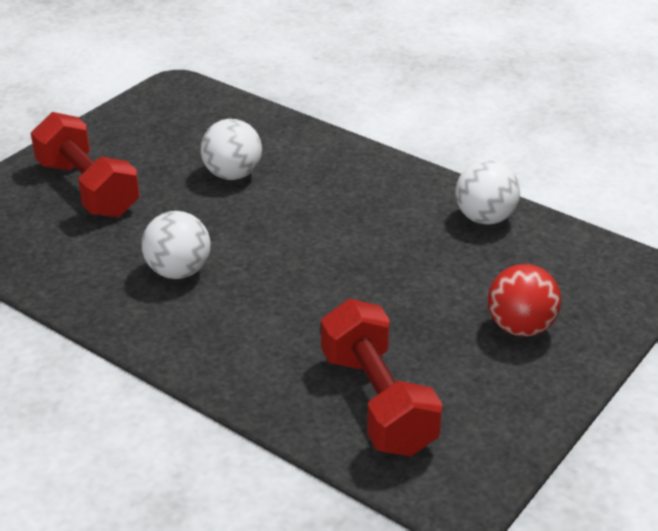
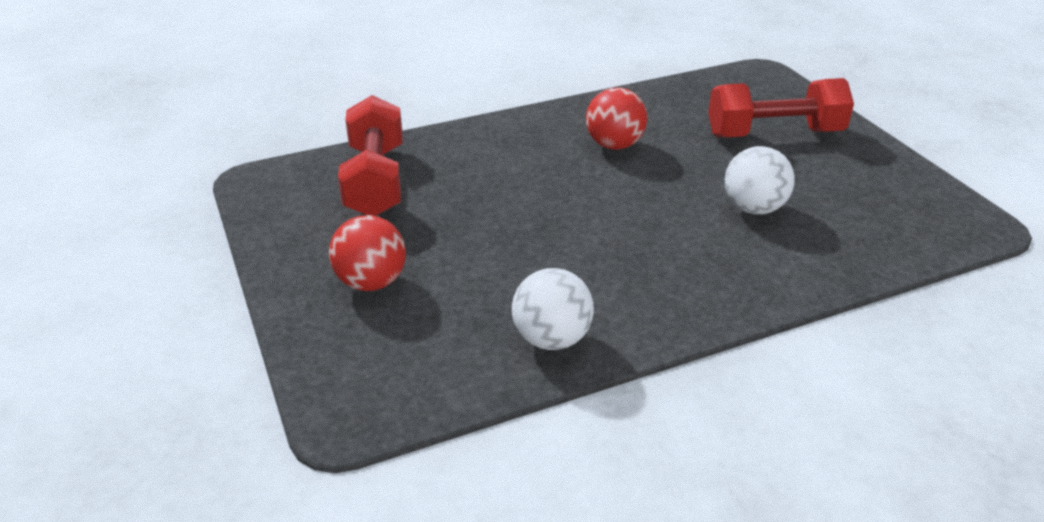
camera: 120 degrees right, 0 degrees up
white ball [142,211,210,279] -> red ball [586,88,647,150]
red dumbbell [321,299,443,456] -> red dumbbell turned 75 degrees clockwise [338,95,403,216]

